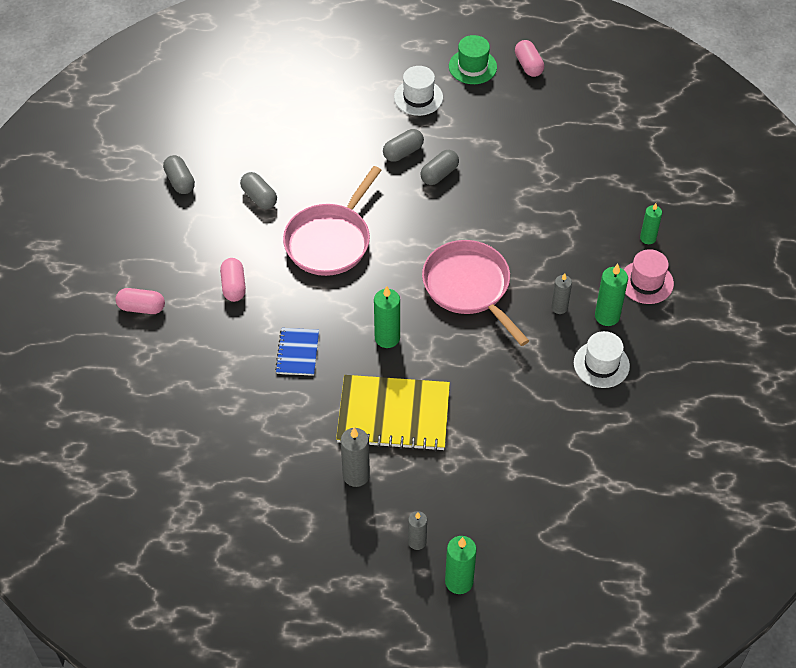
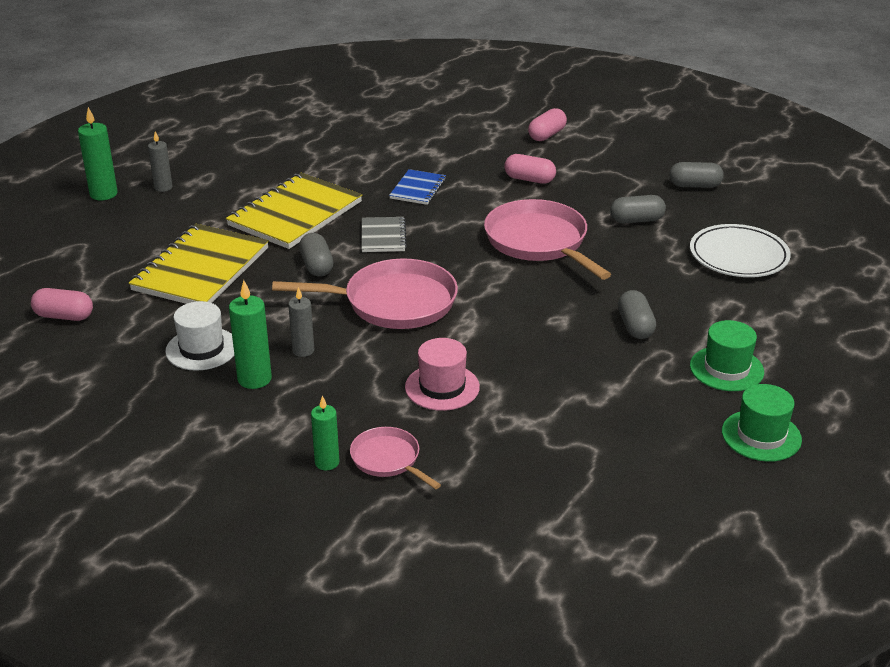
camera: 120 degrees right, 20 degrees down
blue notebook [275,328,319,376] -> blue notebook turned 75 degrees clockwise [389,169,446,205]
grey candle [341,428,370,487] -> none
green candle [374,286,400,348] -> grey notebook [362,217,407,252]
white hat [394,66,443,116] -> green hat [690,320,764,391]
grey capsule [421,150,459,185] -> grey capsule moved to [299,233,333,276]
pink capsule [515,40,544,77] -> pink capsule moved to [31,288,93,321]
pink hat [623,249,674,304] -> pink hat moved to [405,338,480,411]
none -> yellow notebook [129,224,269,304]
none -> pink pan [350,427,441,489]
none -> white plate [690,224,791,277]

